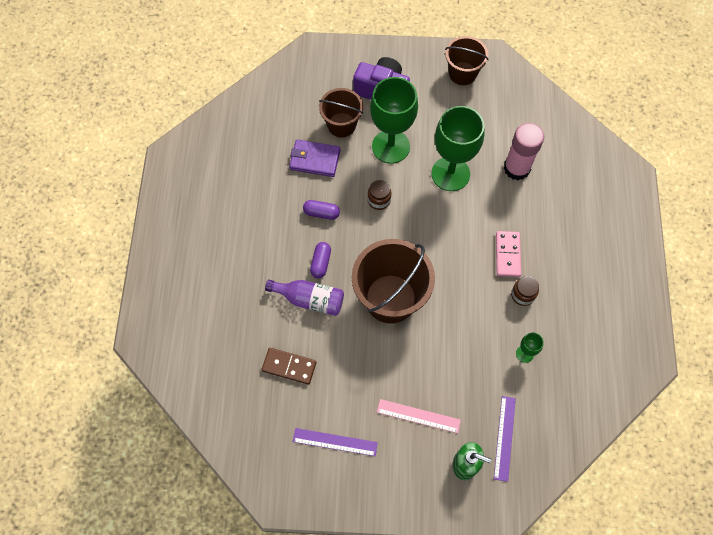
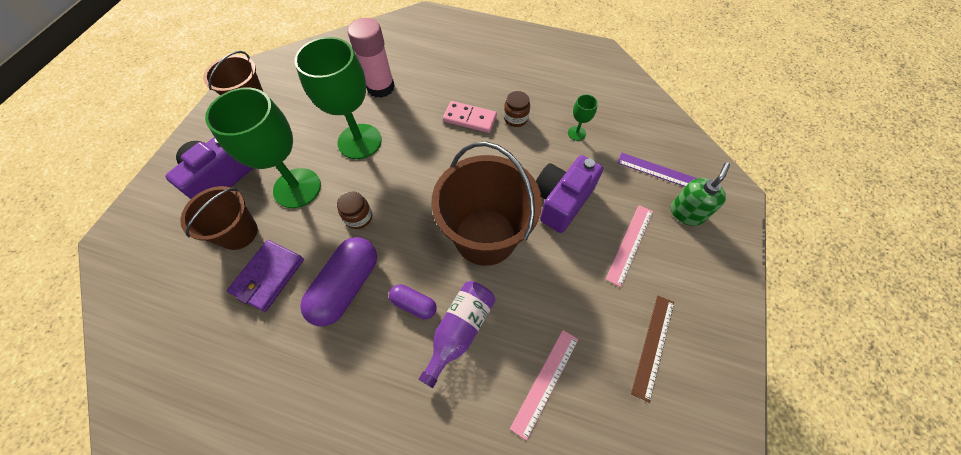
camera: 75 degrees left, 5 degrees down
brown domino [262,348,316,384] -> pink ruler [510,330,579,441]
purple ruler [293,428,378,456] -> brown ruler [631,295,674,403]
purple capsule [303,200,340,220] -> purple capsule [300,237,377,326], size x1.88
none -> purple camera [536,155,603,233]

